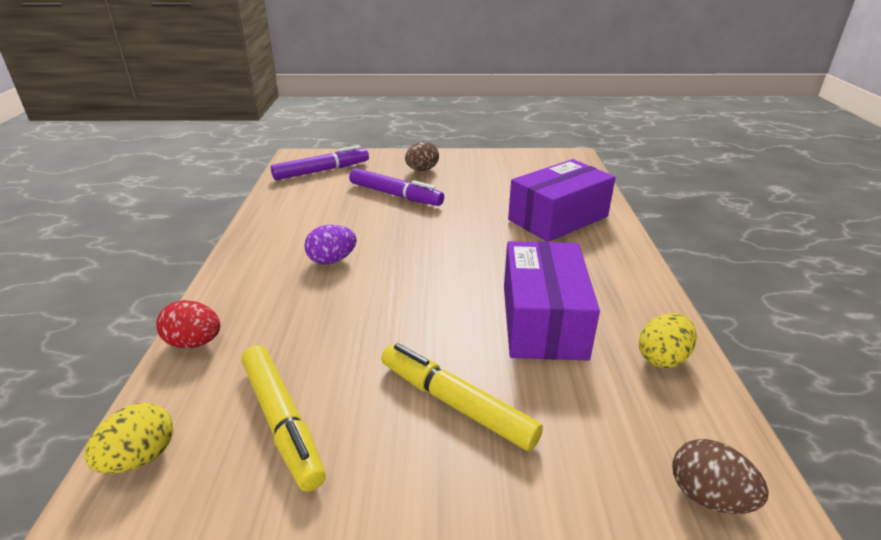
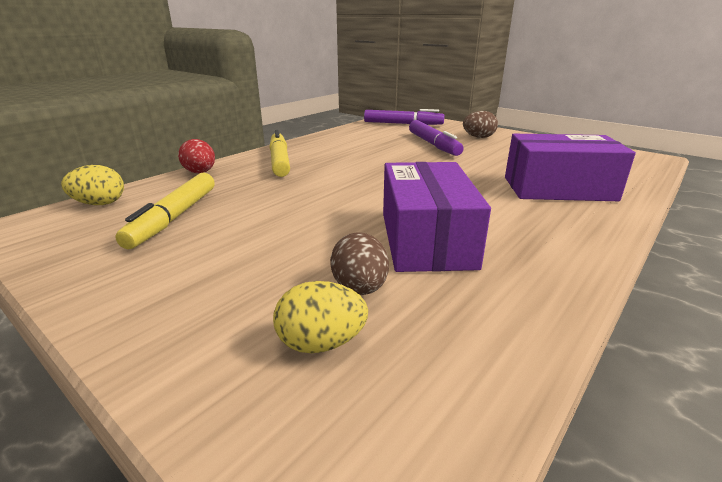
camera: 40 degrees right, 5 degrees down
purple egg [304,225,357,264] -> none
yellow marker [381,343,543,451] -> yellow marker moved to [269,130,290,177]
purple box [504,241,600,360] -> purple box turned 45 degrees counterclockwise [383,162,491,272]
yellow egg [639,313,697,368] -> yellow egg moved to [273,281,368,353]
brown egg [672,439,769,514] -> brown egg moved to [330,232,389,295]

